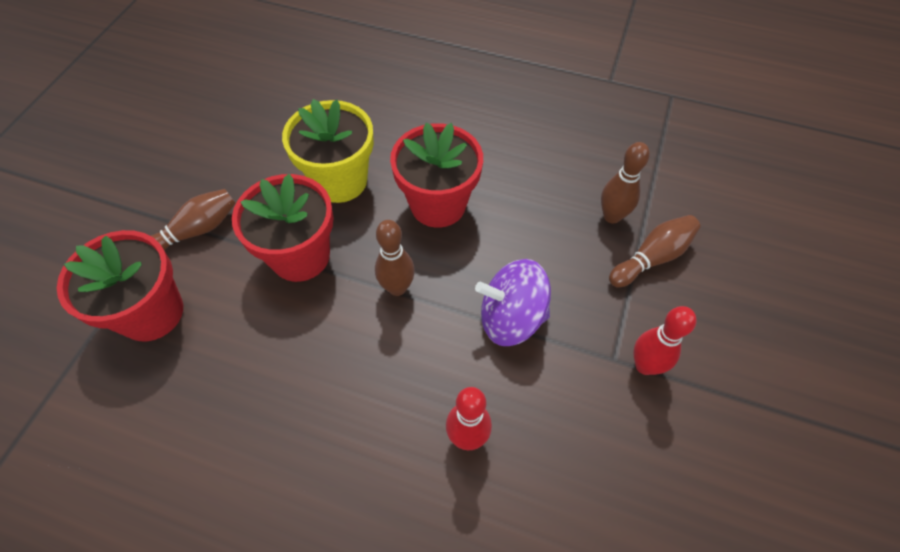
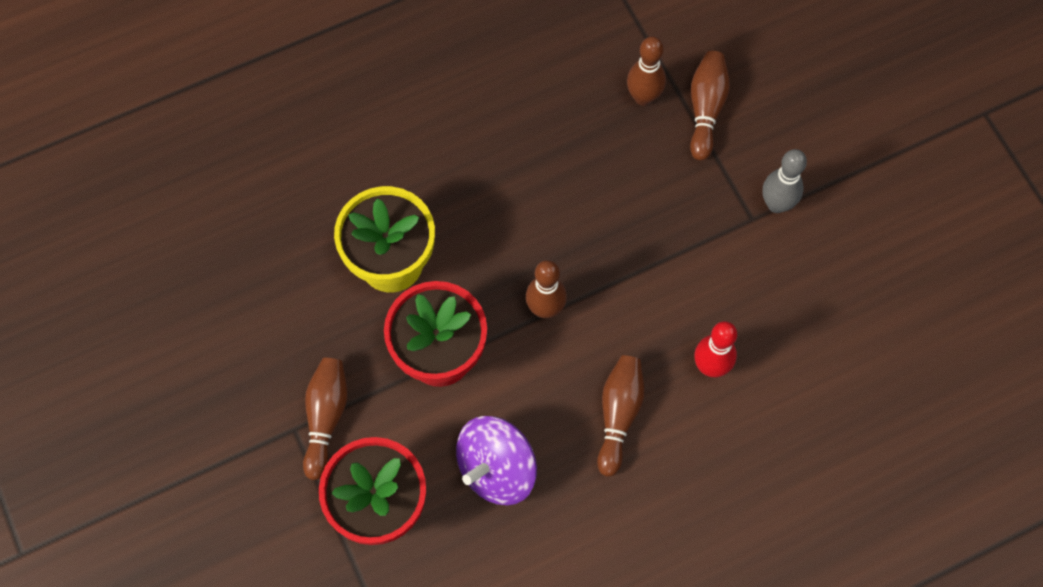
camera: 45 degrees left, 10 degrees up
red flower pot [390,123,483,228] -> none
purple spinning top [475,259,551,346] -> purple spinning top moved to [456,416,537,505]
red bowling pin [633,306,697,375] -> grey bowling pin [763,149,807,213]
none -> brown bowling pin [597,355,644,477]

